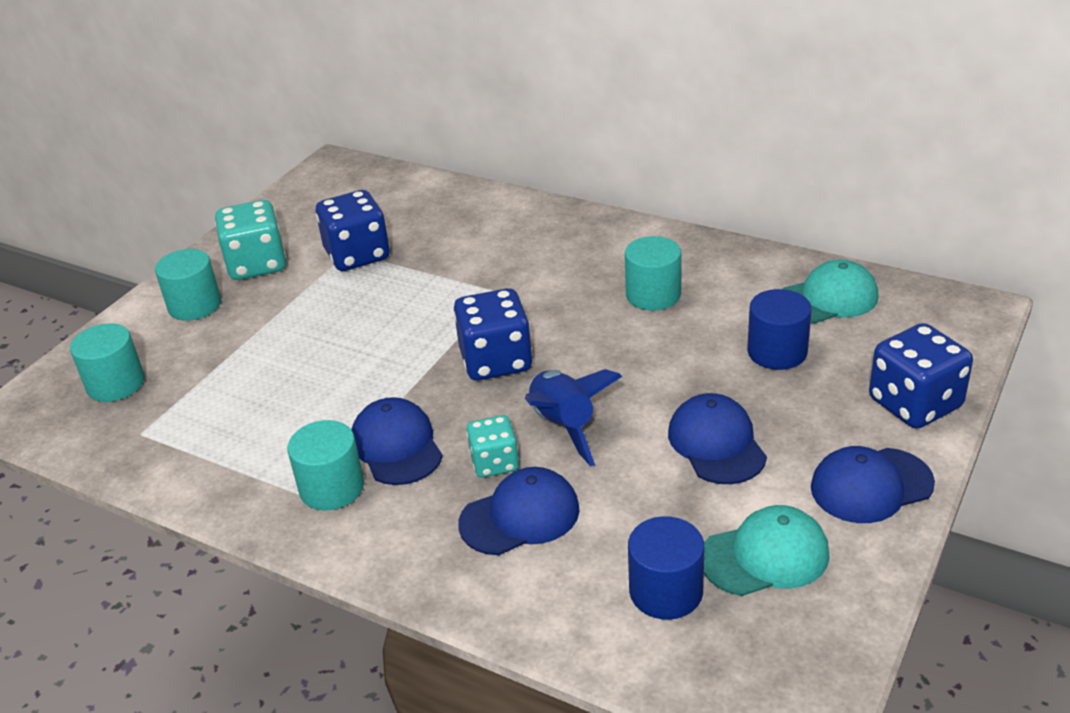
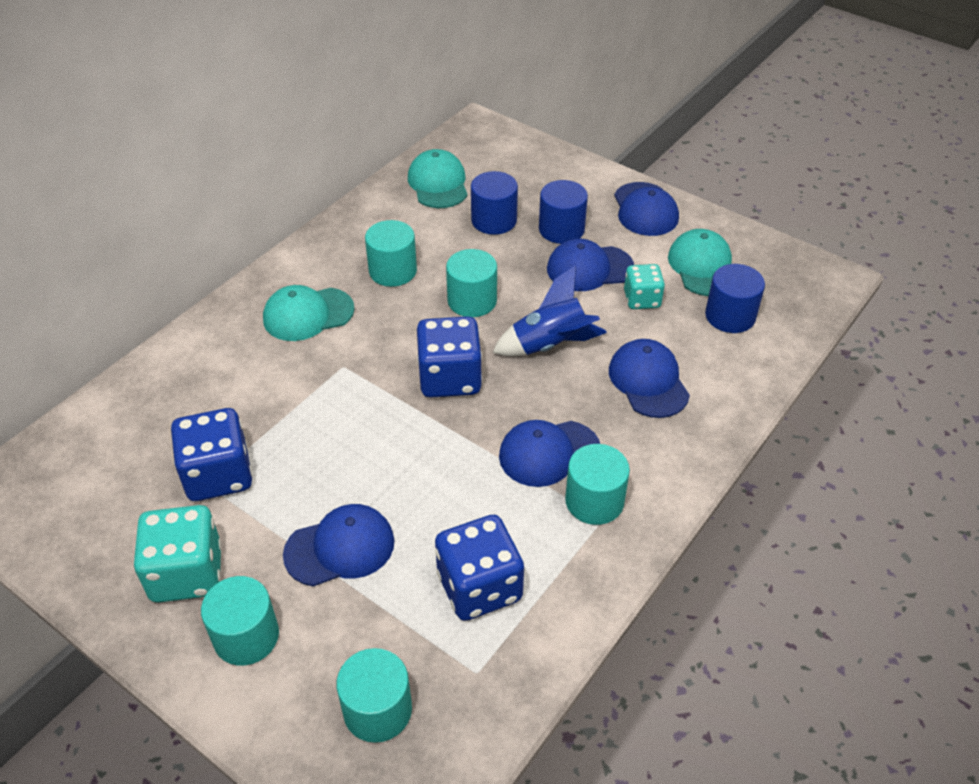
camera: 85 degrees left, 10 degrees up
turquoise dice [466,415,519,478] -> turquoise dice moved to [624,264,665,309]
blue dice [869,323,973,429] -> blue dice moved to [435,515,524,621]
none -> turquoise cap [263,285,355,341]
none -> blue cap [283,504,394,586]
none -> turquoise cylinder [446,249,497,317]
none -> blue cylinder [539,180,588,244]

